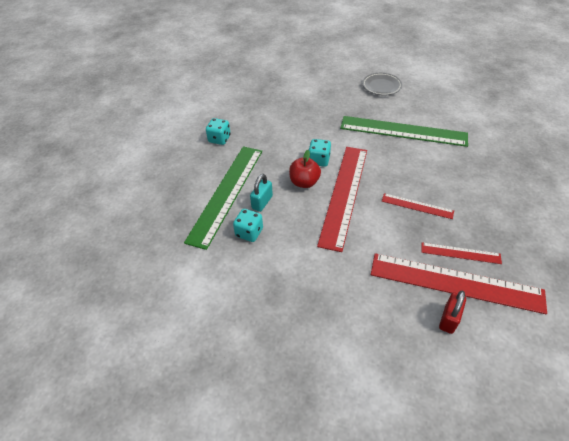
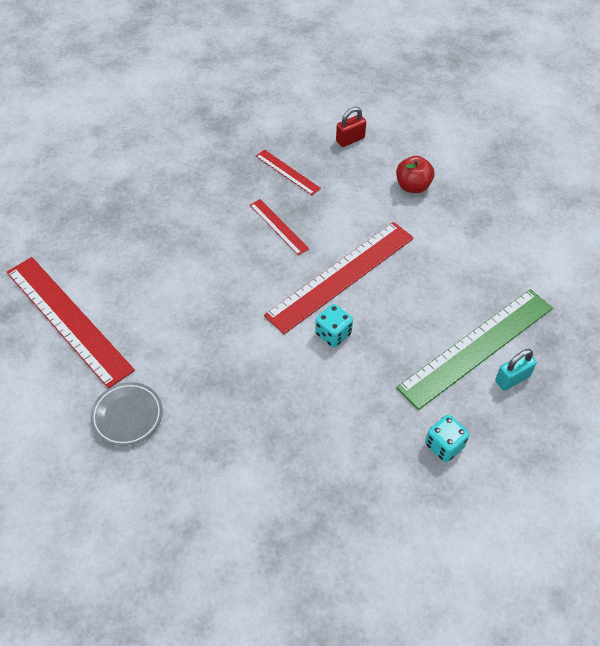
camera: 150 degrees left, 5 degrees up
turquoise dice [233,209,263,242] -> none
turquoise padlock [250,174,273,212] -> turquoise padlock moved to [495,349,537,391]
red apple [289,150,321,188] -> red apple moved to [396,156,434,193]
green ruler [340,116,468,147] -> none
red ruler [371,253,547,314] -> red ruler moved to [7,257,135,389]

